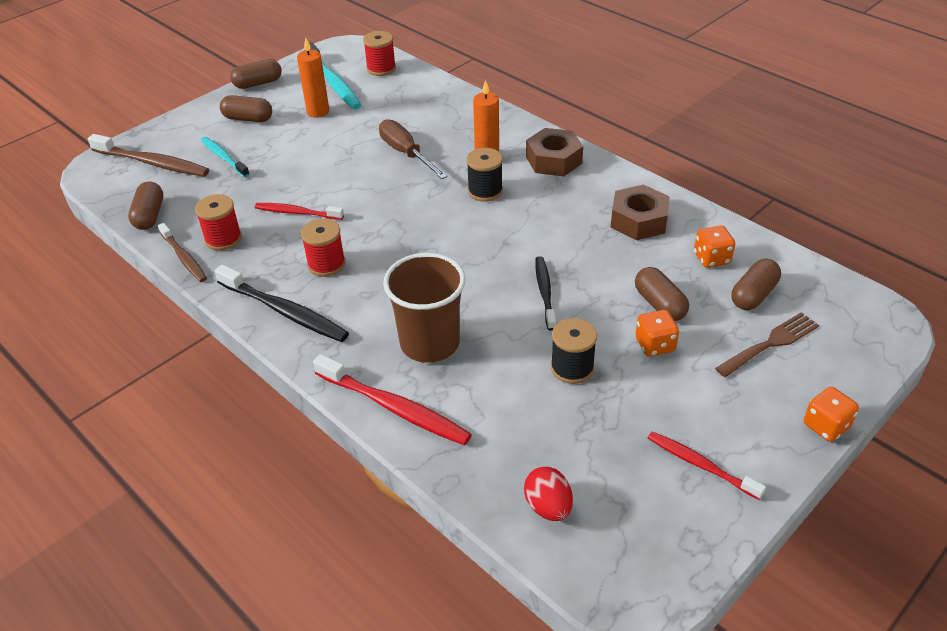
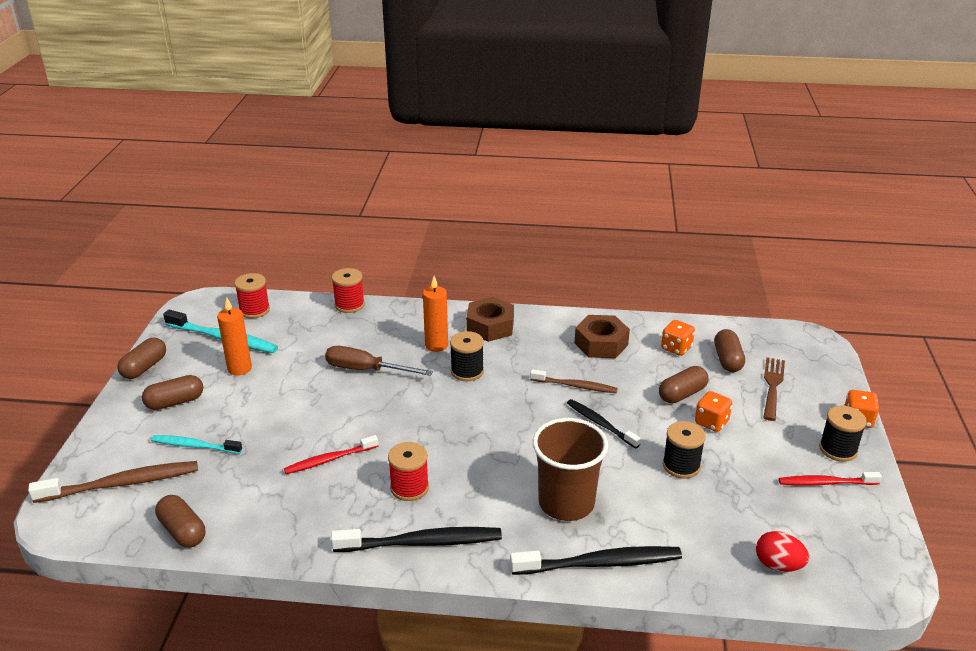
camera: 40 degrees left, 10 degrees down
brown toothbrush [158,223,207,282] -> brown toothbrush moved to [530,369,618,393]
red spool [195,194,242,251] -> red spool moved to [332,268,365,313]
red toothbrush [313,354,472,445] -> black toothbrush [510,546,682,575]
brown capsule [635,267,689,321] -> brown capsule turned 60 degrees counterclockwise [659,366,708,403]
none -> black spool [819,406,867,462]

